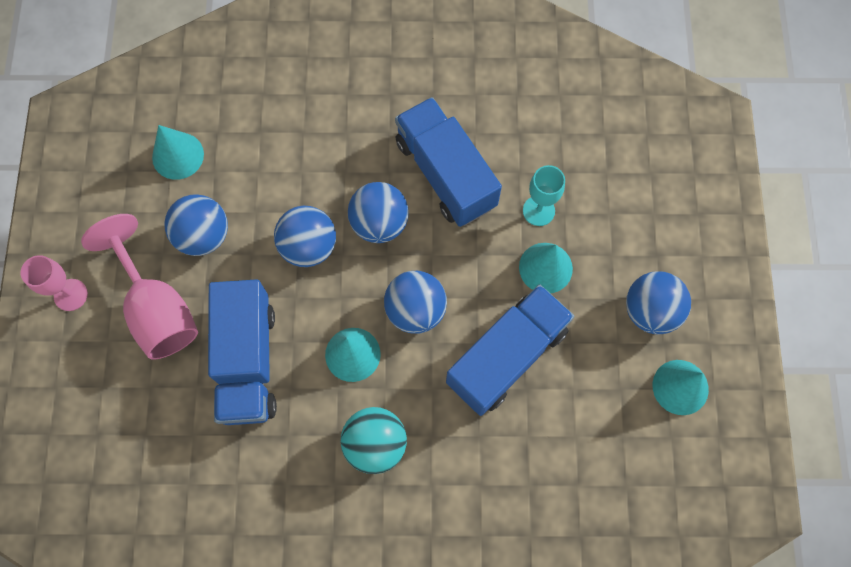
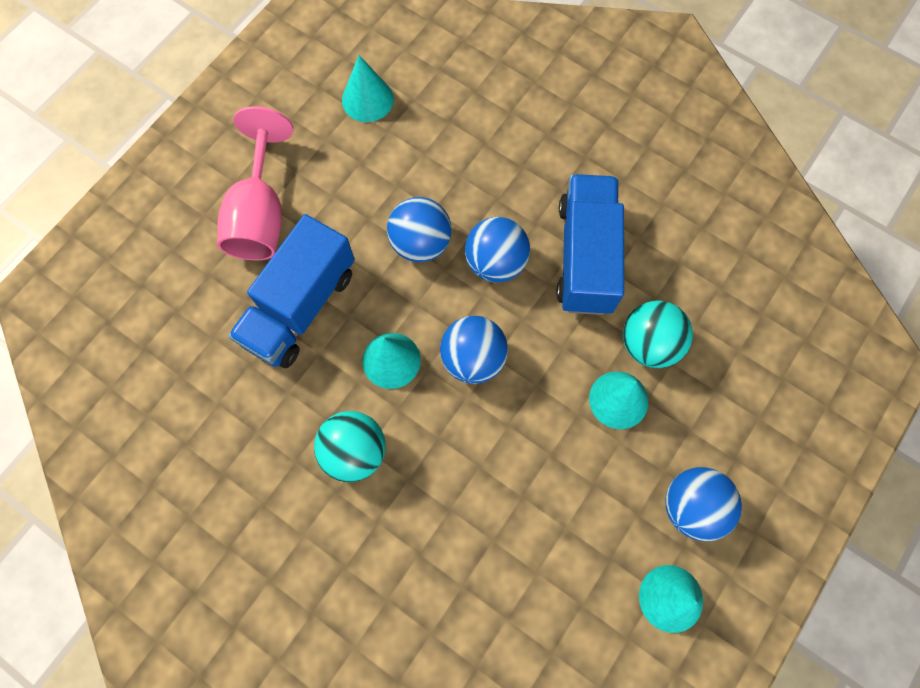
camera: 35 degrees right, 0 degrees up
pink goblet [21,255,88,311] -> none
blue ball [164,194,228,256] -> none
blue truck [446,284,574,416] -> none
turquoise goblet [523,165,565,226] -> turquoise ball [623,300,693,368]

